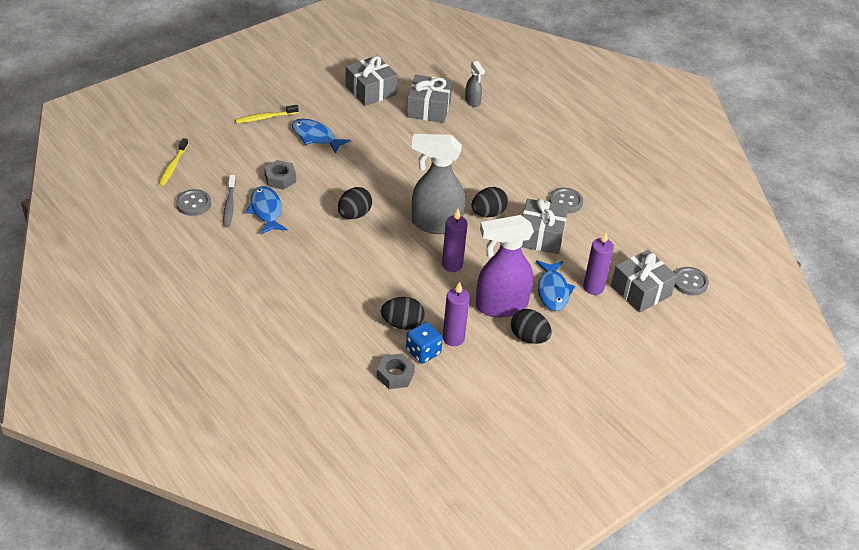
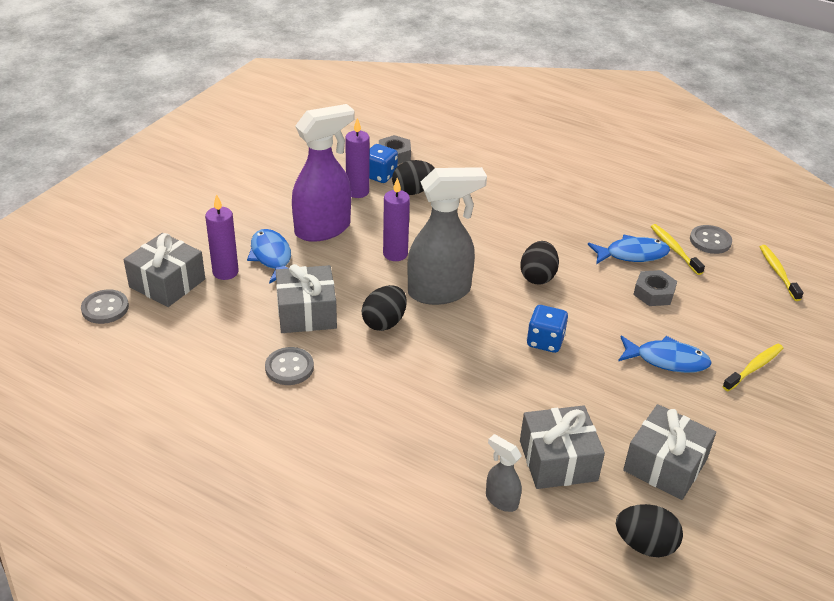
camera: 160 degrees right, 5 degrees down
grey toothbrush [223,175,236,227] -> yellow toothbrush [651,224,705,275]
blue fish [246,186,287,235] -> blue fish turned 60 degrees counterclockwise [588,234,670,264]
black egg [511,309,552,344] -> black egg moved to [616,504,683,557]
none -> blue dice [527,305,568,353]

